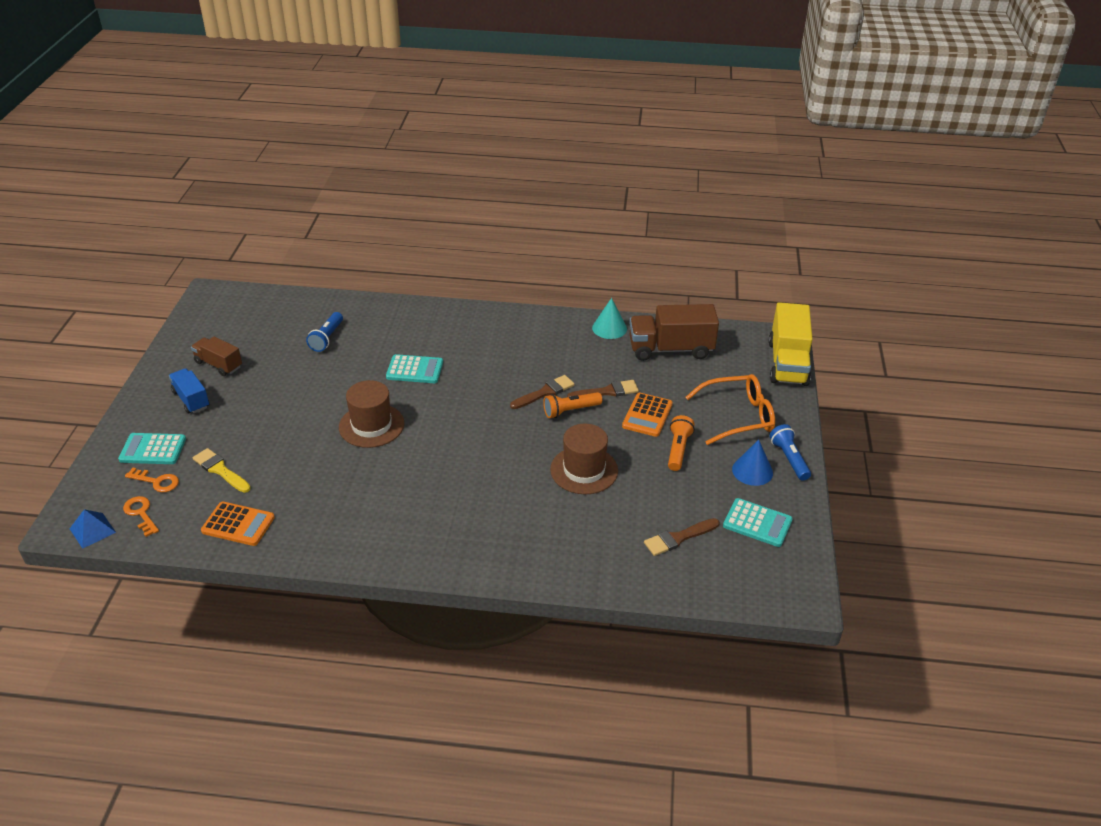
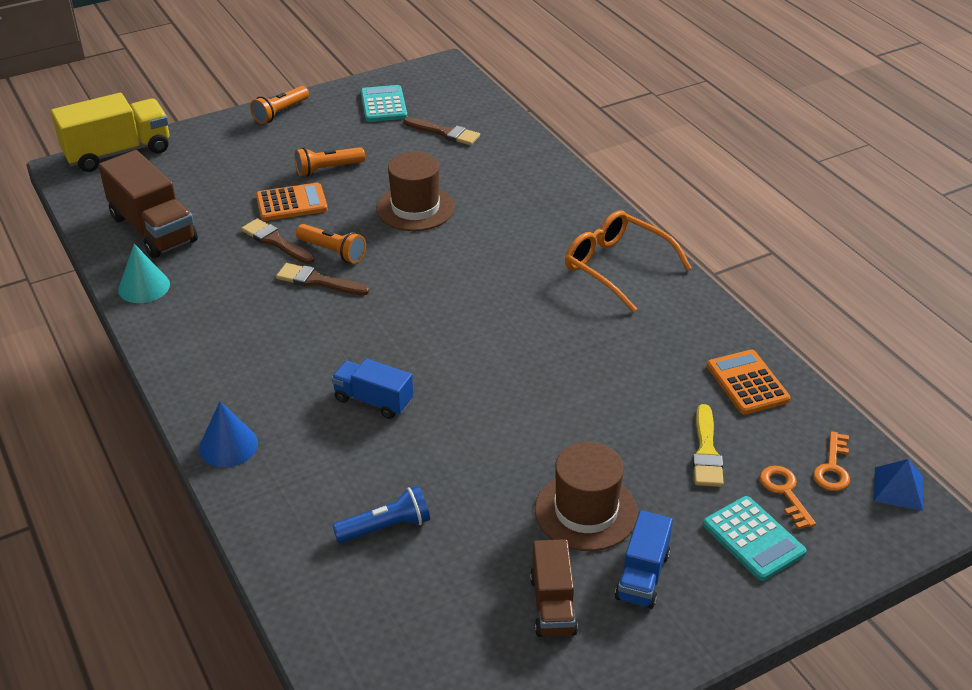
camera: 125 degrees left, 0 degrees up
brown hat [339,380,404,448] -> brown hat moved to [535,442,638,551]
turquoise calculator [386,354,443,383] -> blue truck [331,359,413,419]
orange glasses [685,374,775,445] -> orange glasses moved to [565,210,692,312]
blue cone [732,439,773,486] -> blue cone moved to [199,401,258,467]
blue flashlight [769,424,811,480] -> orange flashlight [250,86,309,124]

